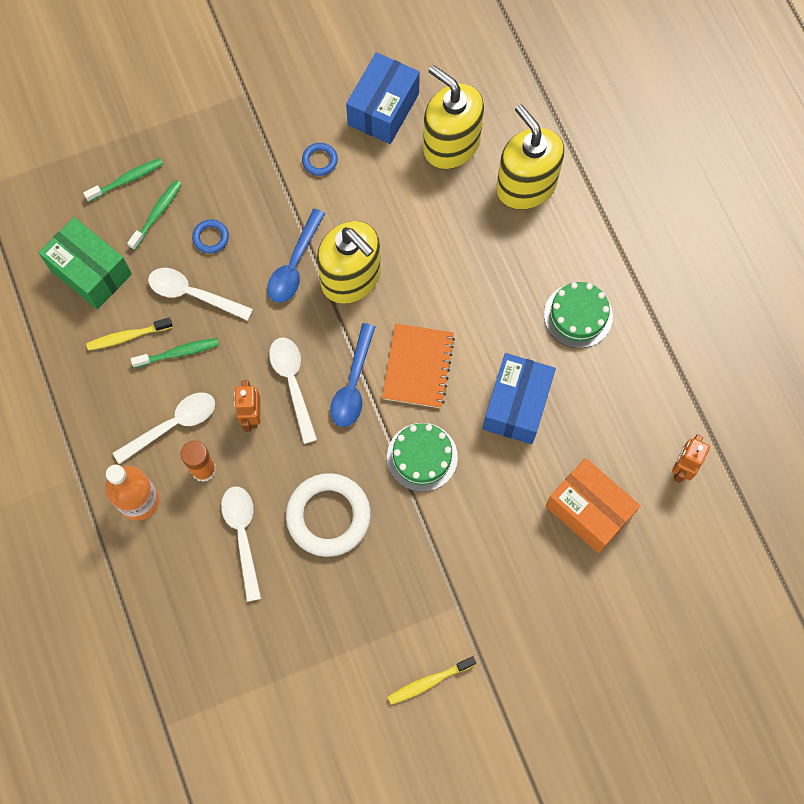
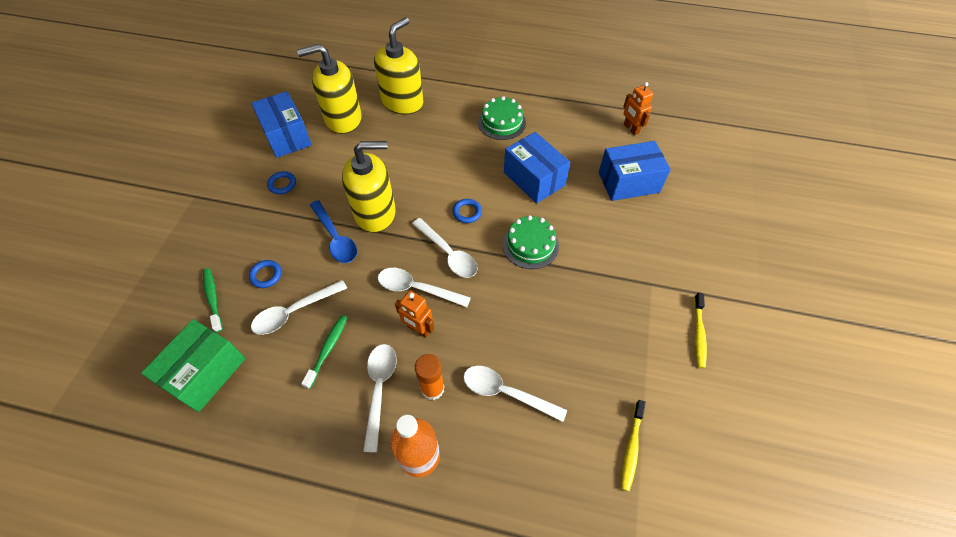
camera: 55 degrees left, 15 degrees down
green box [38,217,132,310] -> green box turned 45 degrees counterclockwise [141,319,246,412]
green toothbrush [83,158,163,202] -> none
yellow toothbrush [86,318,173,350] -> yellow toothbrush moved to [621,400,646,491]
white ring [286,473,371,557] -> none
blue spoon [330,323,375,427] -> white spoon [412,218,478,278]
orange notebook [382,323,455,408] -> blue ring [452,199,482,223]
yellow soap dispenser [496,104,564,210] -> yellow soap dispenser turned 120 degrees clockwise [374,17,423,115]
orange box [546,458,640,553] -> blue box [599,141,671,201]

